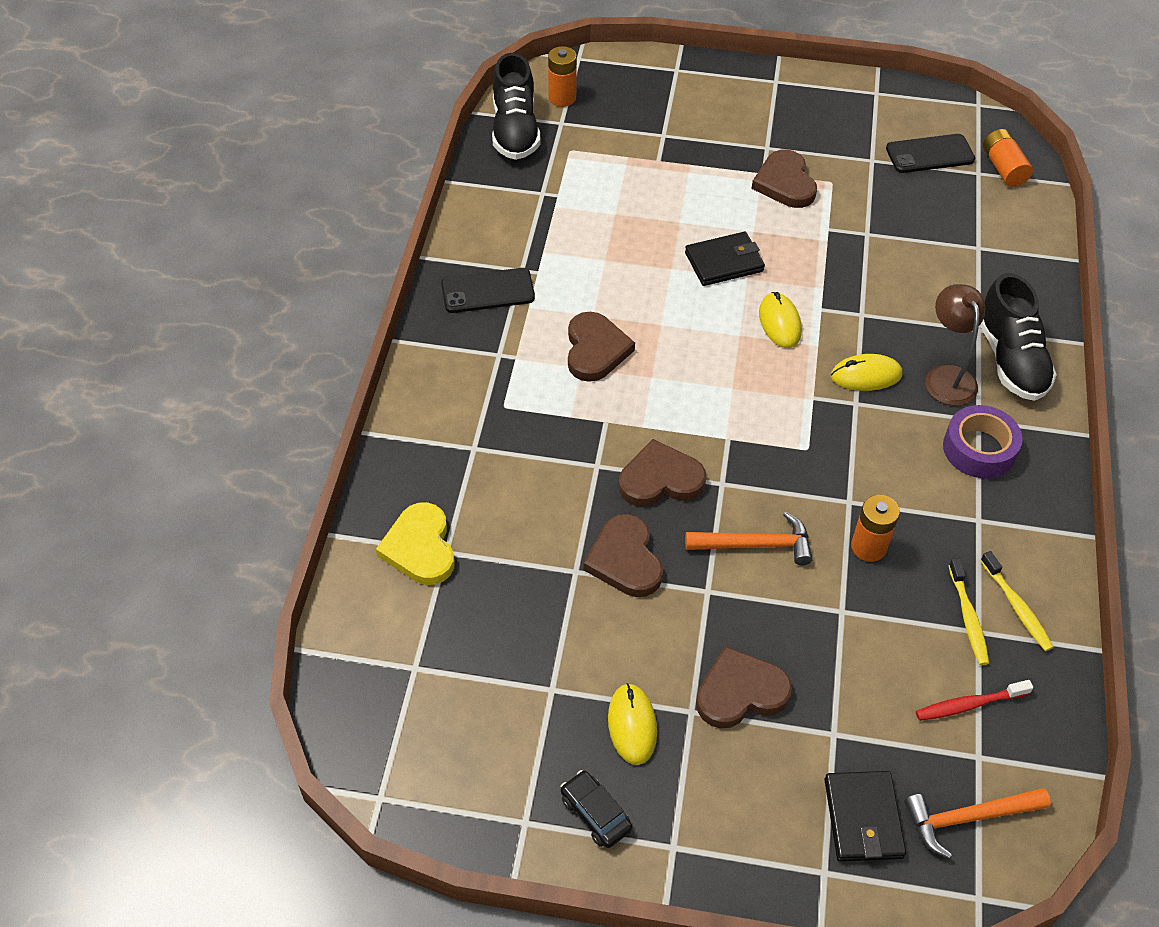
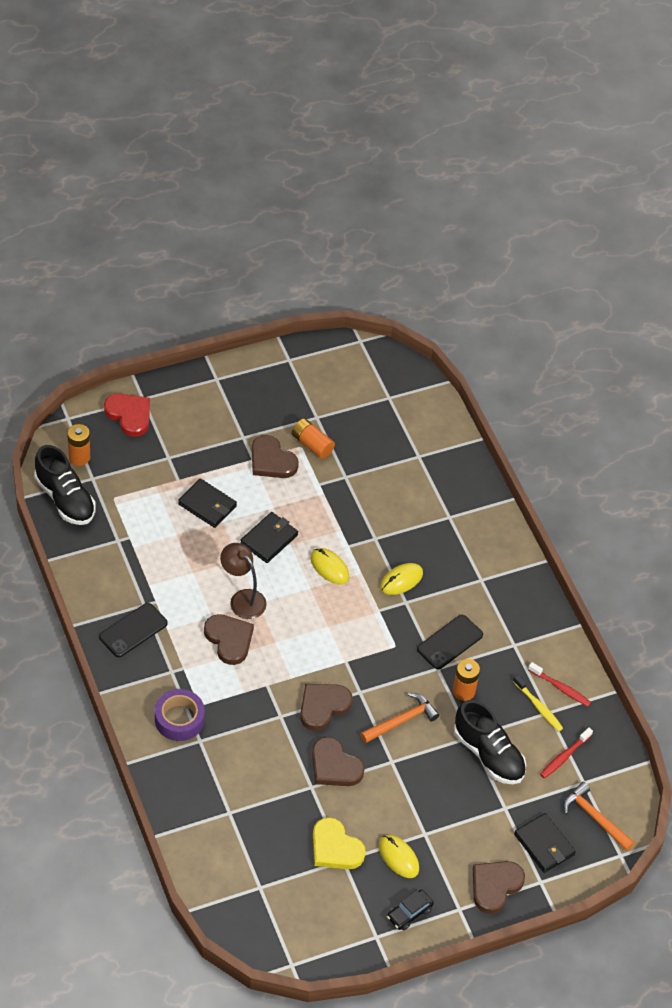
camera: 35 degrees left, 0 degrees up
yellow heart [376,502,455,585] -> yellow heart moved to [313,817,366,869]
black car [561,770,632,848] -> black car turned 60 degrees counterclockwise [387,890,434,930]
brown heart [696,646,792,729] -> brown heart moved to [473,861,525,914]
black phone [886,134,975,173] -> black phone moved to [417,615,483,669]
orange hammer [904,788,1051,859] -> orange hammer turned 90 degrees clockwise [563,782,635,851]
brown lamp [925,284,985,406] -> brown lamp moved to [220,543,267,619]
purple tape [943,405,1023,478] -> purple tape moved to [155,689,205,741]
black shoe [980,273,1057,401] -> black shoe moved to [454,700,526,784]
yellow toothbrush [980,551,1054,651] -> red toothbrush [528,662,591,707]
orange battery [983,129,1033,187] -> orange battery moved to [292,418,335,459]
none -> red heart [104,394,150,437]
none -> black wallet [178,478,237,528]

